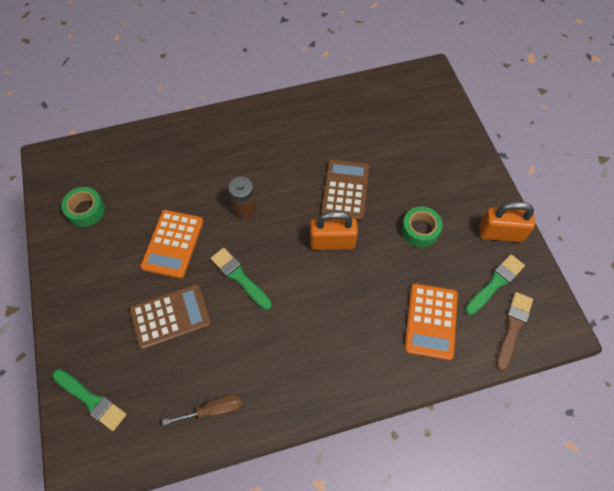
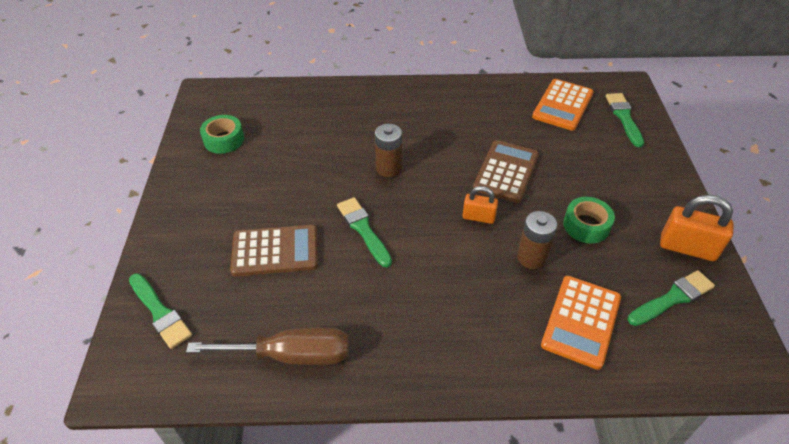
camera: 15 degrees right, 15 degrees down
orange calculator [140,210,204,279] -> orange calculator moved to [532,79,594,131]
brown screwdriver [162,394,242,425] -> brown screwdriver [186,327,349,365], size x1.63
orange padlock [310,211,358,250] -> orange padlock [463,186,498,224], size x0.61
brown brush [496,292,533,371] -> none
none -> brown battery [517,211,557,269]
none -> green brush [606,93,644,147]

